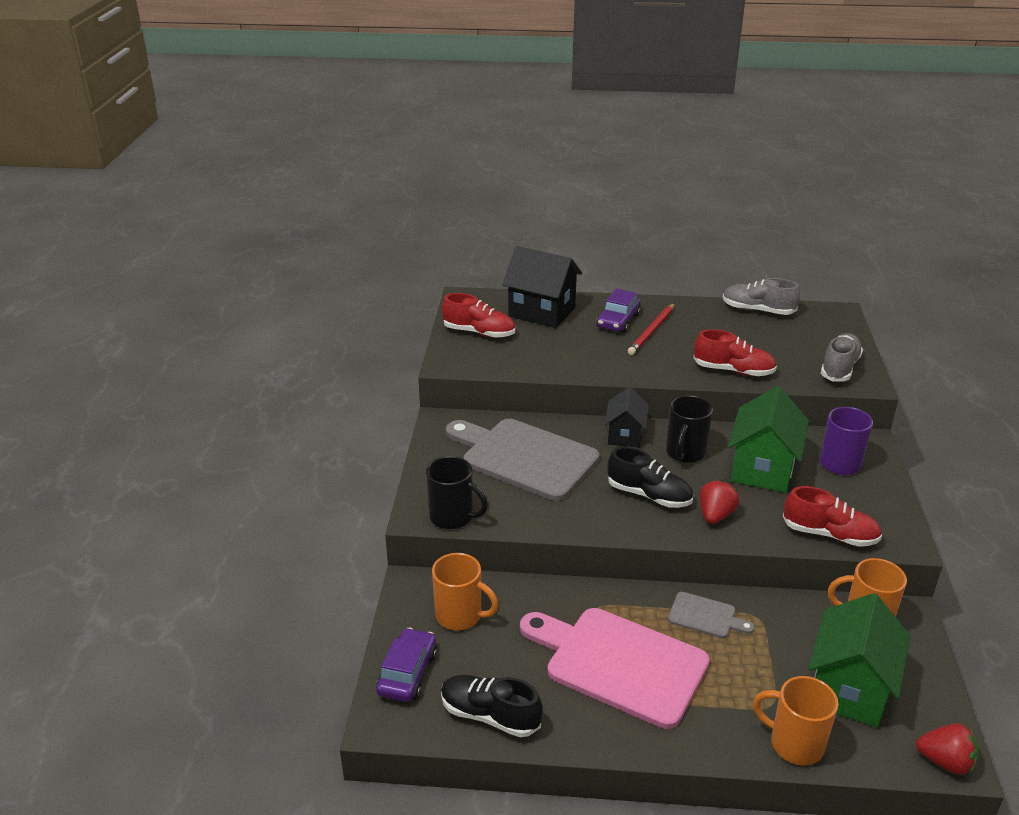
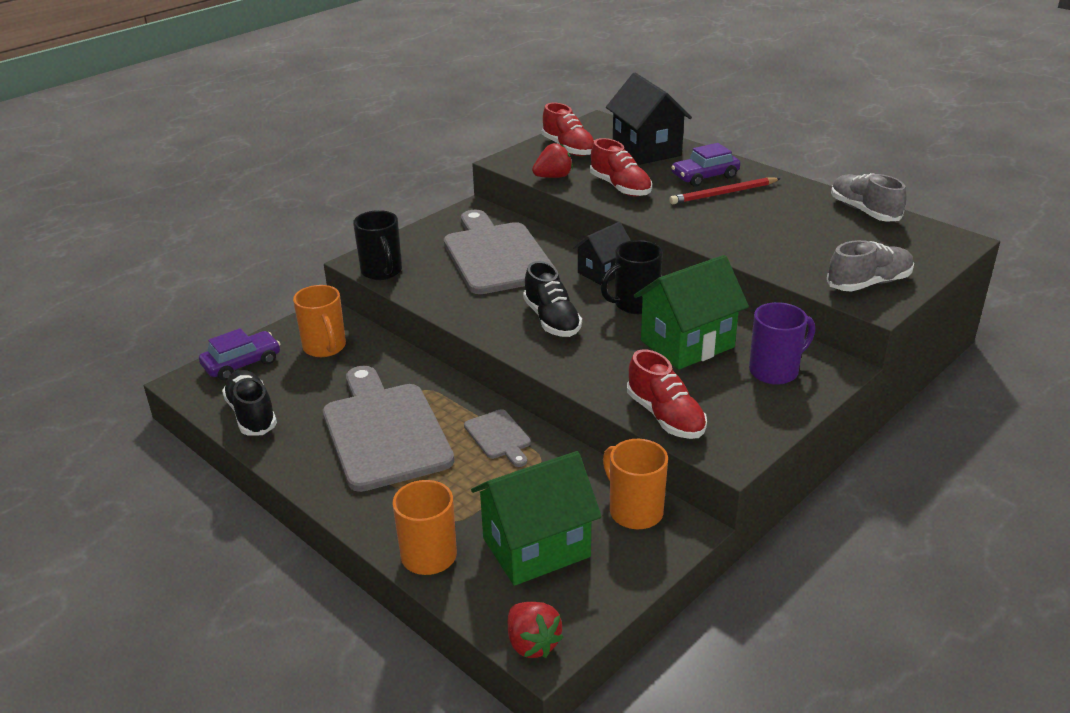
camera: 40 degrees right, 0 degrees up
pink cutting board [520,608,710,729] -> grey cutting board [323,366,454,492]
red shoe [693,329,777,376] -> red shoe moved to [590,138,652,197]
red strawberry [700,480,739,524] -> red strawberry moved to [532,143,573,178]

